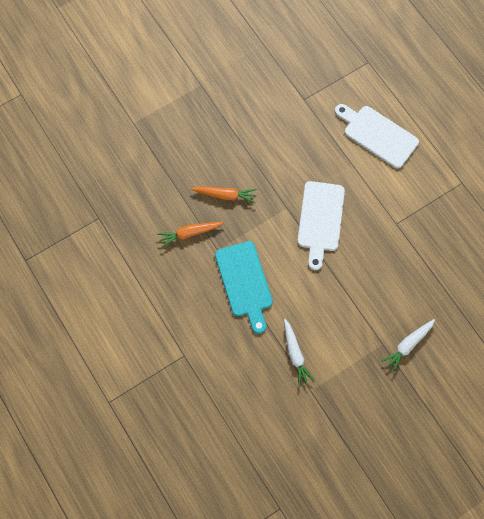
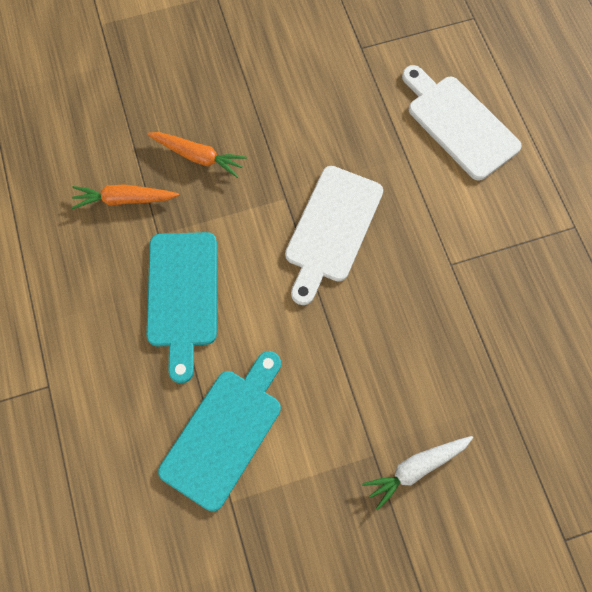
camera: 15 degrees right, 0 degrees up
white carrot [284,318,315,387] -> turquoise cutting board [158,351,281,511]

